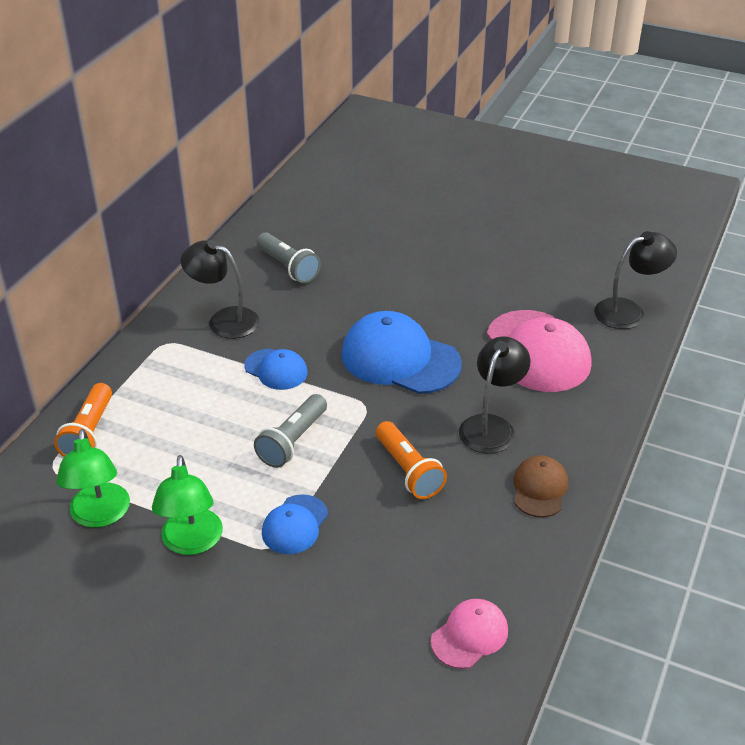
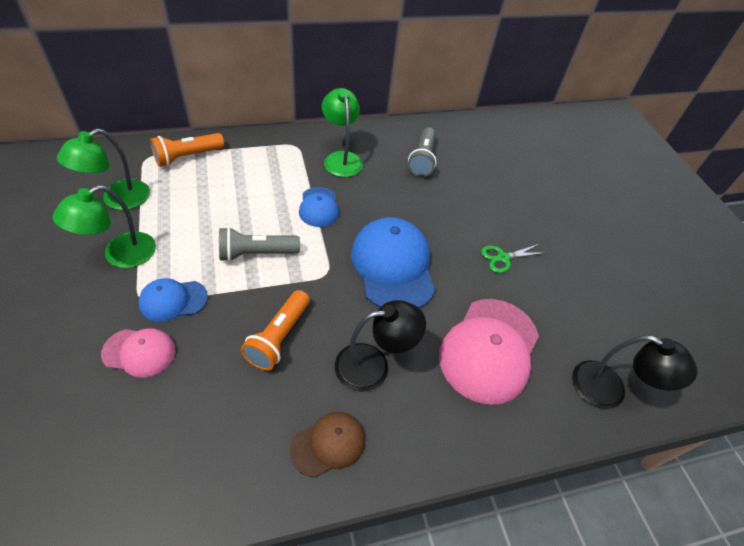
camera: 45 degrees right, 10 degrees up
black lamp [181,240,260,339] -> green lamp [322,88,363,177]
pink cap [431,599,508,669] -> pink cap moved to [101,328,175,378]
none -> green scissors [481,244,544,273]

